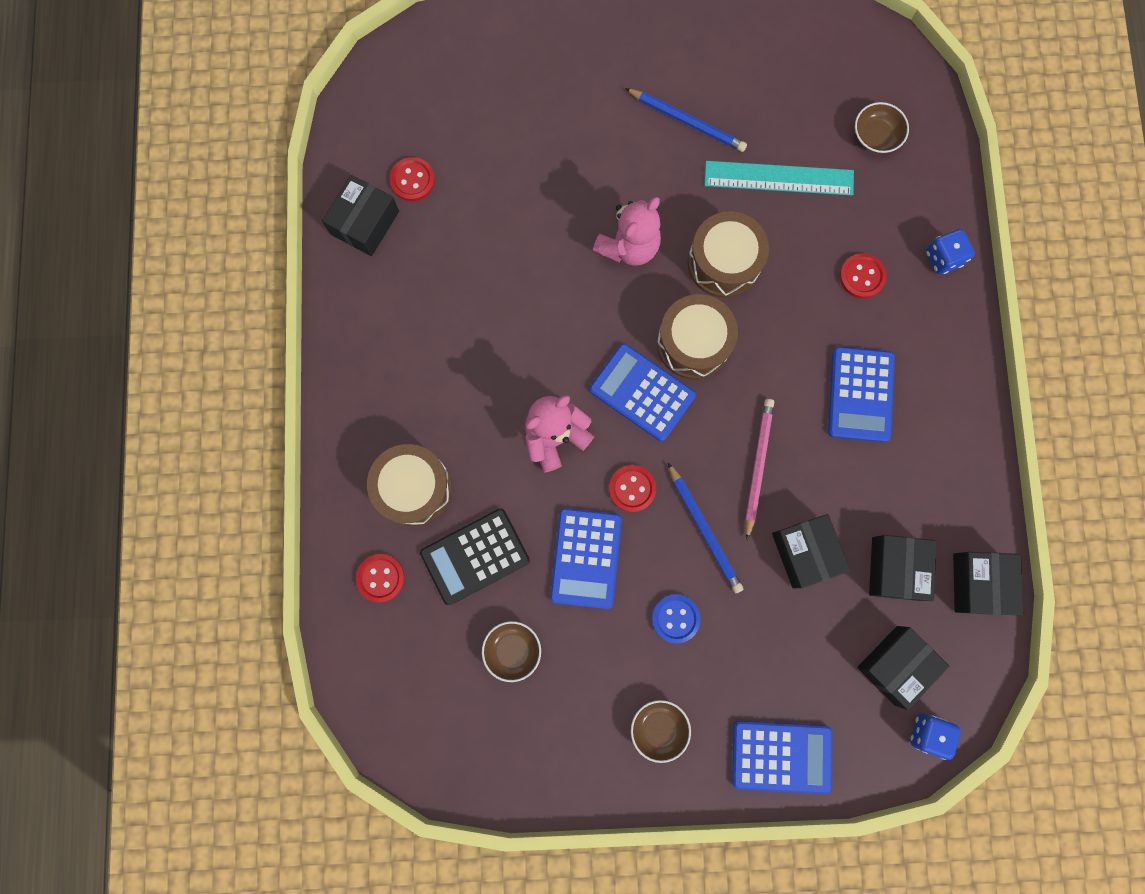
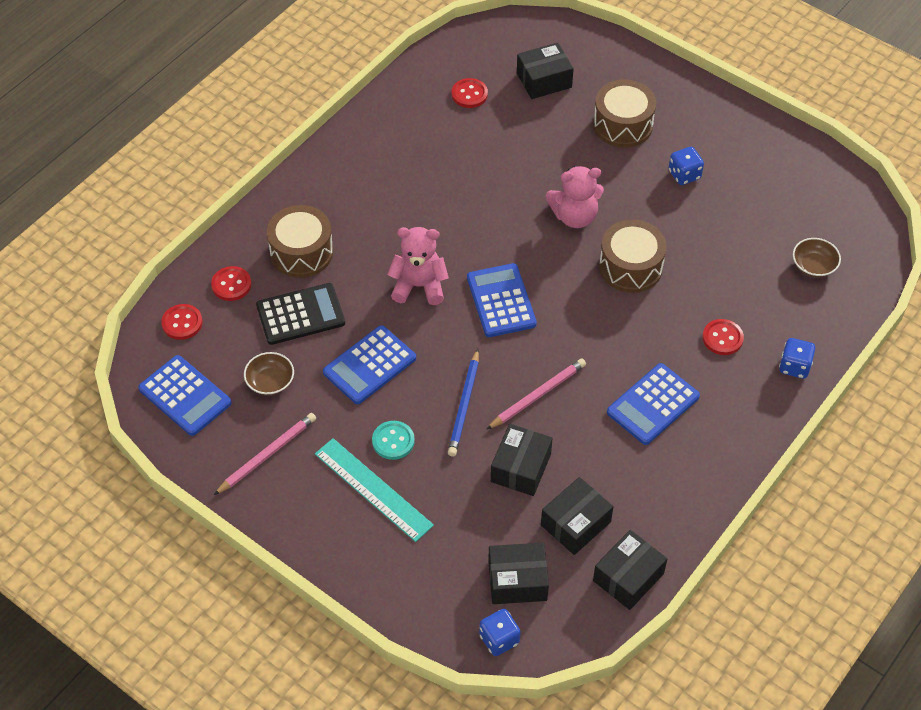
camera: 40 degrees right, 25 degrees down
black box [322,175,399,256] -> black box moved to [517,43,574,99]
black calculator [420,508,530,605] -> black calculator turned 150 degrees clockwise [256,283,345,345]
red button [609,465,656,512] -> red button moved to [161,304,203,340]
blue pencil [625,88,747,152] -> blue dice [669,147,704,185]
brown bowl [631,700,691,763] -> none
blue button [652,594,701,643] -> turquoise button [372,421,415,460]
brown drum [657,294,738,379] -> brown drum moved to [593,79,656,148]
turquoise ruler [705,161,854,195] -> turquoise ruler moved to [315,438,434,542]
blue calculator [732,721,832,794] -> blue calculator moved to [138,355,232,436]
none -> pink pencil [214,413,316,495]

